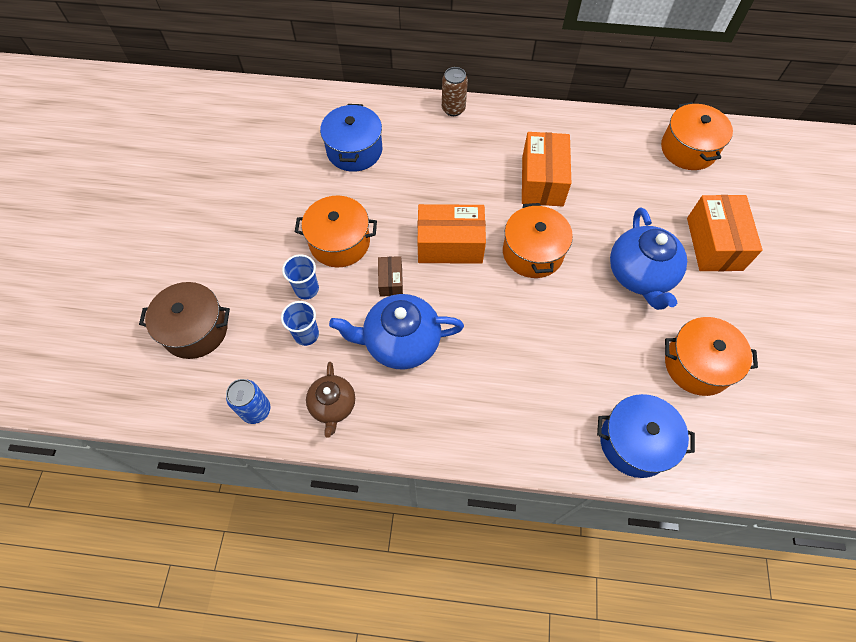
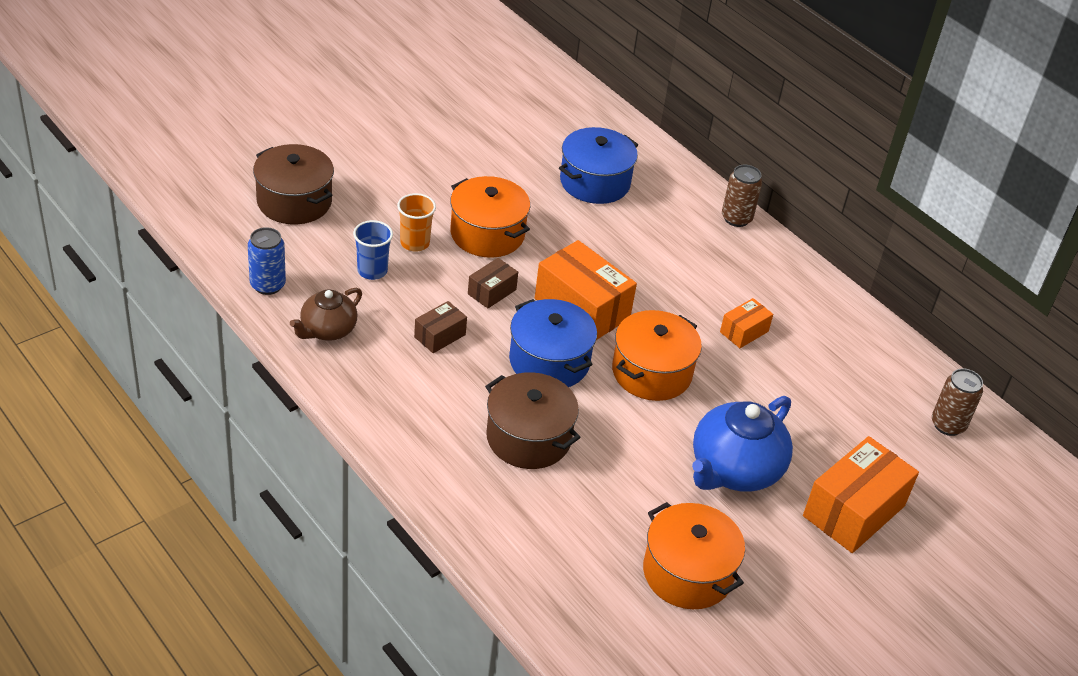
camera: 40 degrees right, 20 degrees down
blue cup [282,254,319,299] -> orange cup [397,193,436,251]
blue teapot [329,294,464,370] -> brown box [414,301,467,353]
orange box [522,132,571,207] -> orange box [720,298,773,348], size x0.51
blue pot [597,394,695,478] -> blue pot moved to [509,299,597,387]
orange pot [661,102,733,170] -> brown can [932,368,983,436]
none -> brown pot [485,372,581,469]

